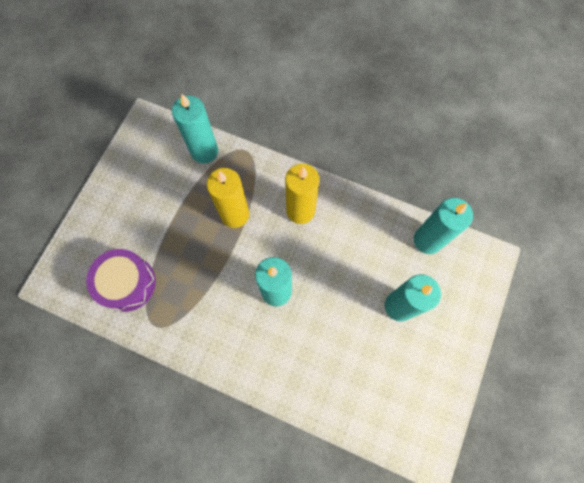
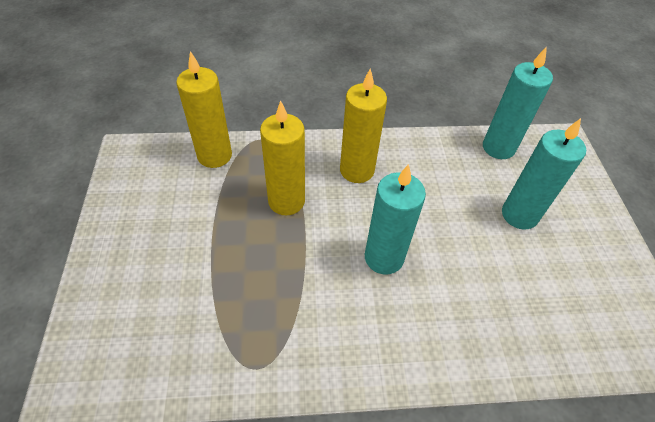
camera: 30 degrees left, 20 degrees down
purple drum [86,249,156,312] -> none
turquoise candle [172,94,218,164] -> yellow candle [176,51,232,168]

